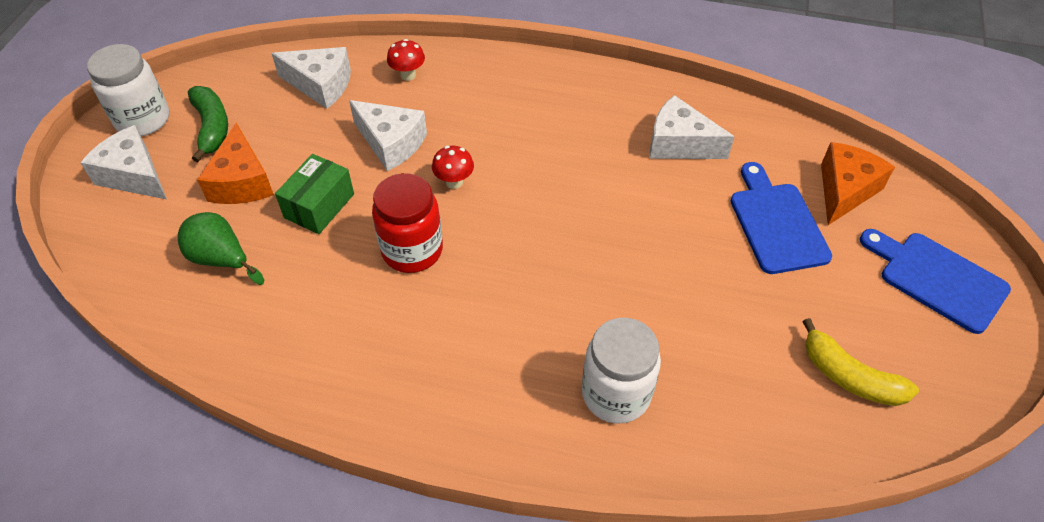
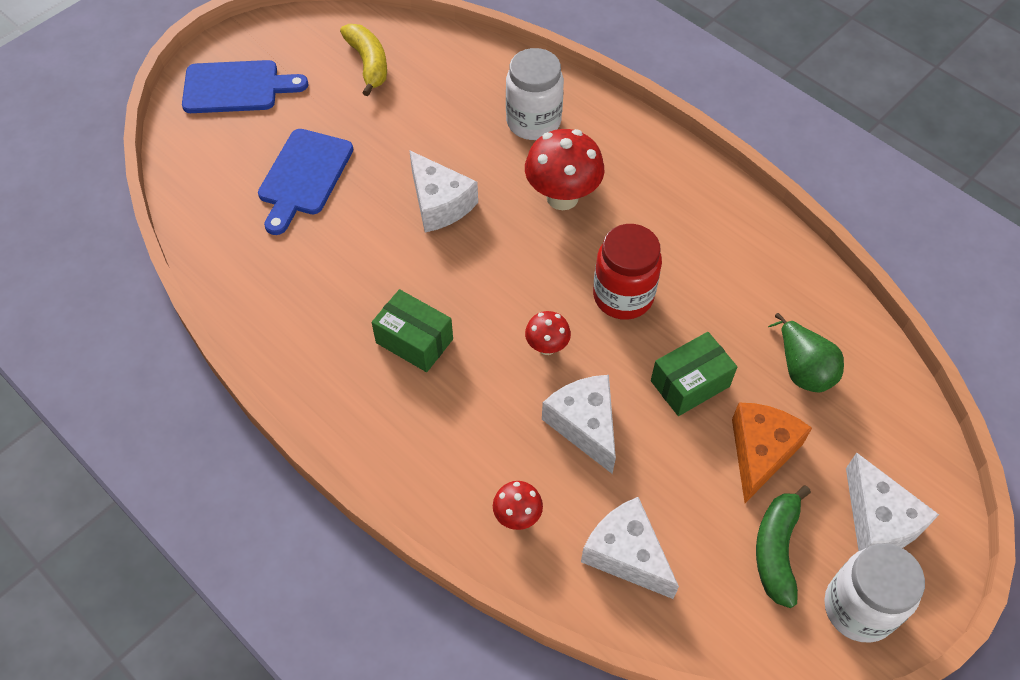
camera: 150 degrees left, 5 degrees up
white cheese [650,95,734,159] -> white cheese moved to [409,150,478,232]
orange cheese [821,142,895,225] -> none
blue cutting board [860,229,1011,334] -> blue cutting board turned 75 degrees counterclockwise [182,60,309,113]
none -> green box [372,289,453,372]
none -> red mushroom [525,129,604,210]

